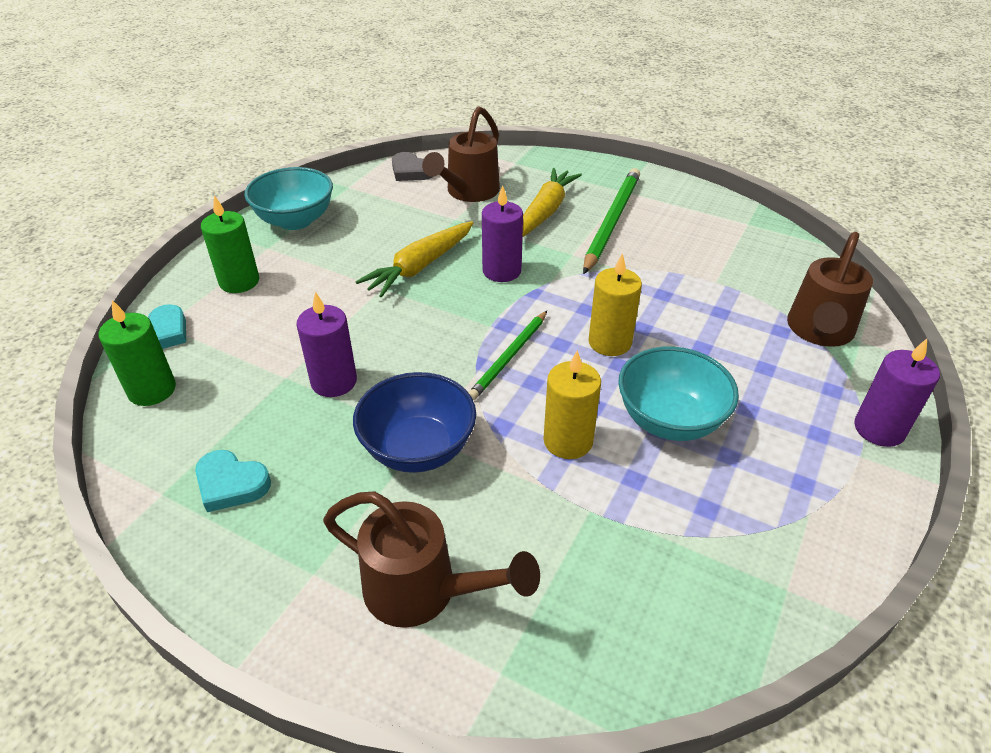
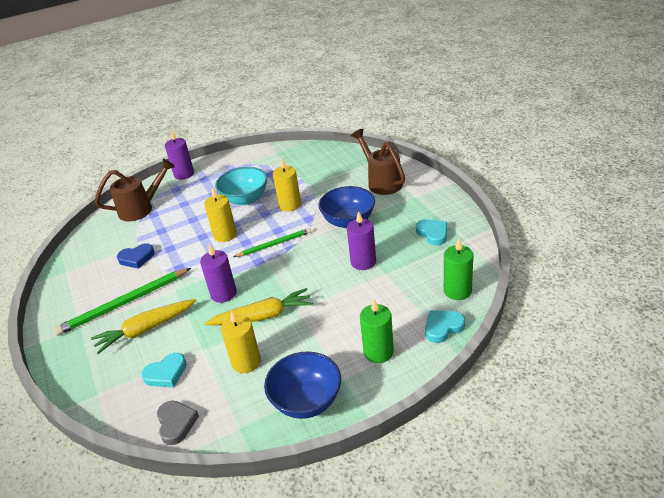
camera: 140 degrees left, 5 degrees down
turquoise bowl [244,167,333,230] -> blue bowl [264,351,341,419]
brown watering can [422,106,500,202] -> turquoise heart [141,353,187,388]
none -> blue heart [117,243,155,269]
none -> yellow candle [221,310,261,373]

